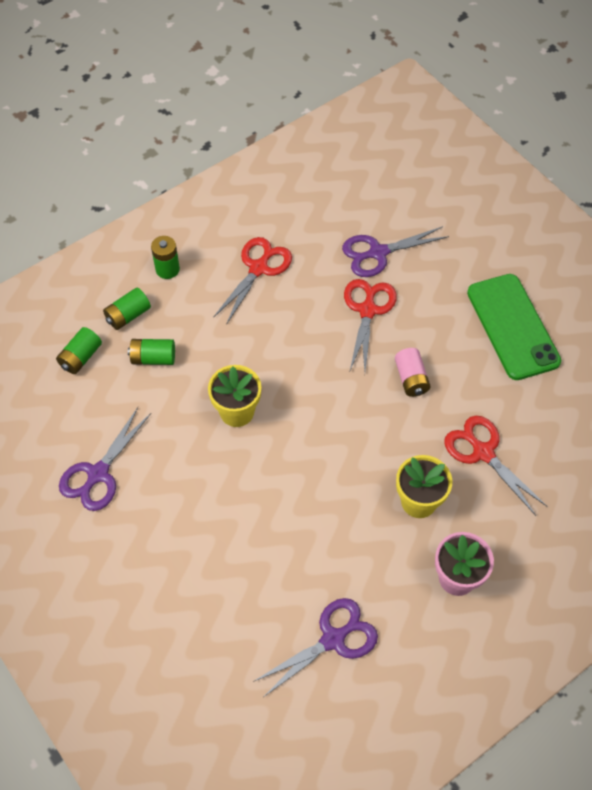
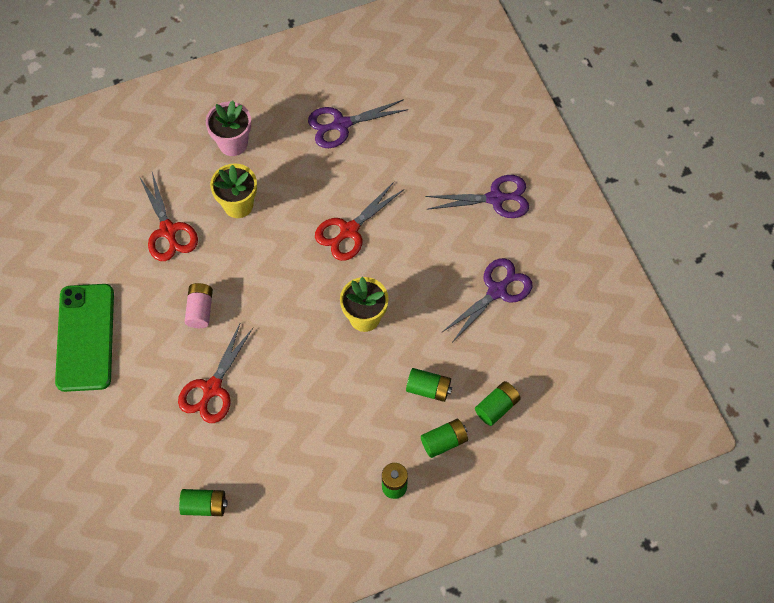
camera: 165 degrees left, 5 degrees up
red scissors [213,237,292,325] -> red scissors moved to [315,182,403,261]
purple scissors [342,226,449,277] -> purple scissors moved to [425,175,529,218]
none -> green battery [179,489,228,516]

